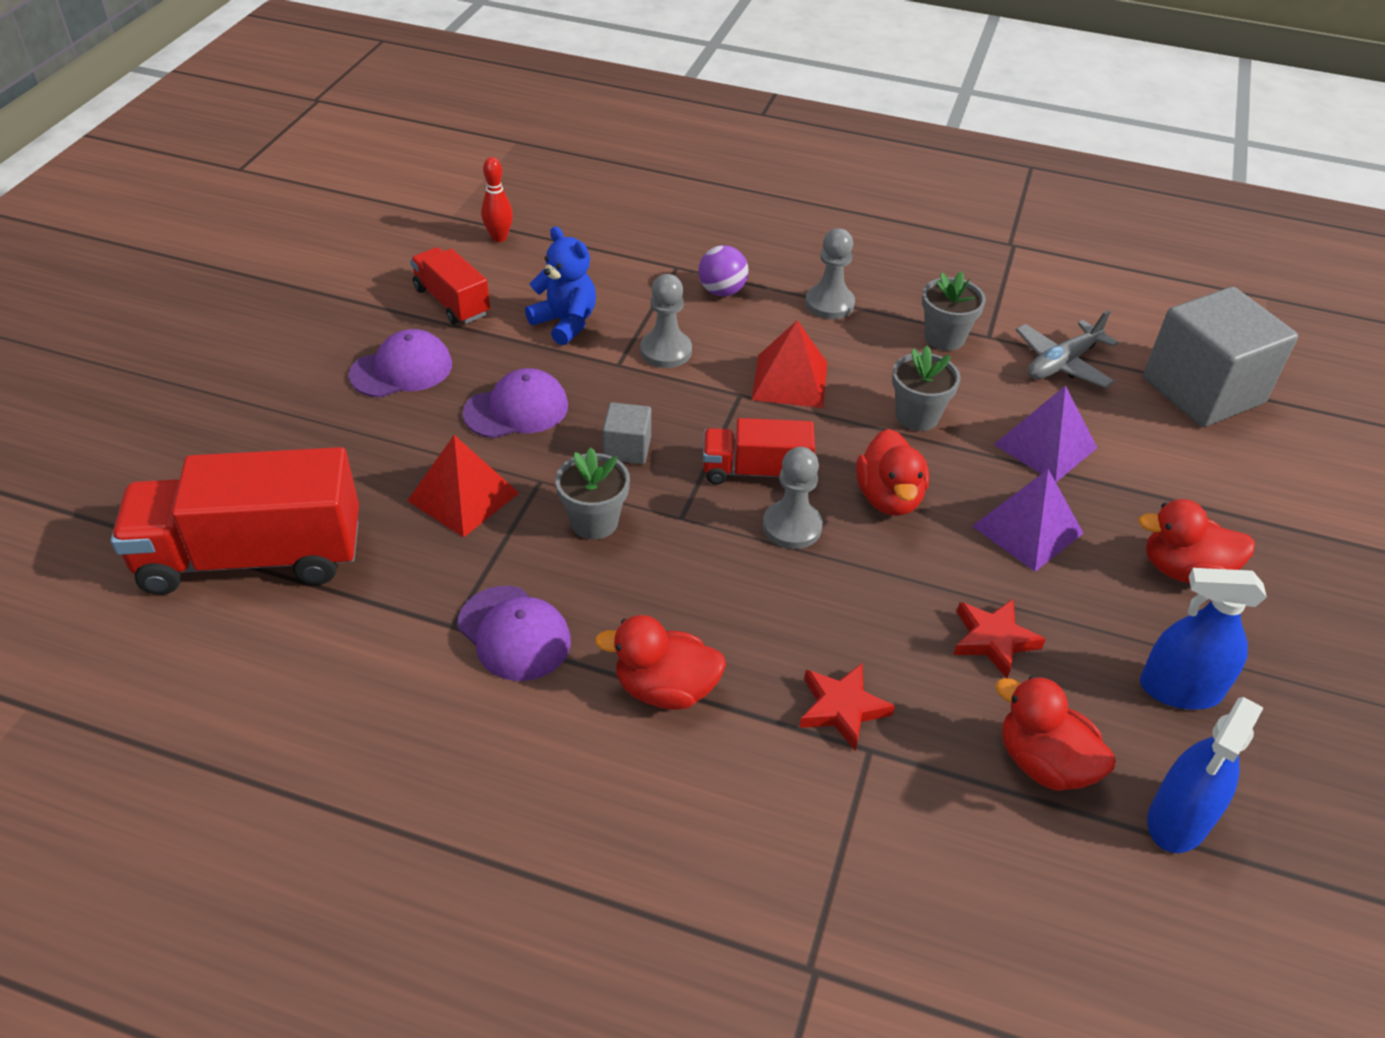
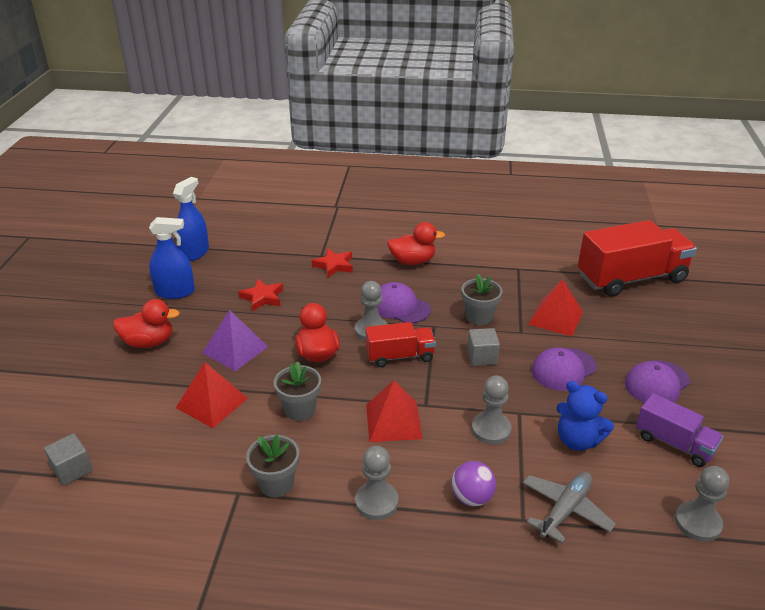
camera: 170 degrees right, 10 degrees down
red truck [410,247,490,325] -> purple truck [636,393,723,467]
purple cap [458,586,571,681] -> purple cap moved to [378,282,431,323]
red bowling pin [481,157,513,242] -> grey pawn [675,466,730,542]
purple pyramid [994,385,1097,482] -> red pyramid [176,362,248,428]
red duck [995,676,1116,791] -> none
grey plane [1016,310,1118,388] -> grey plane moved to [523,472,616,544]
grey cube [1143,287,1298,427] -> grey cube [44,433,93,486], size x0.45

